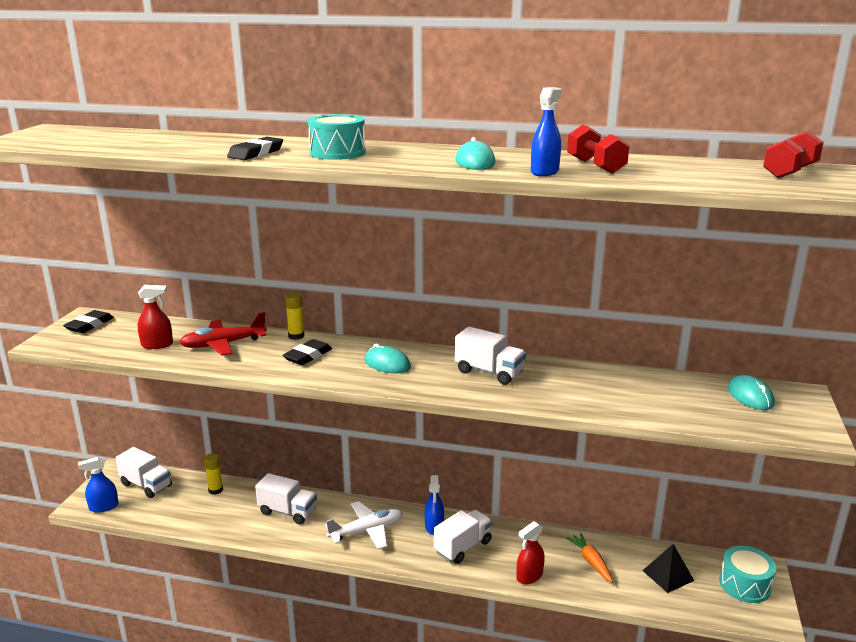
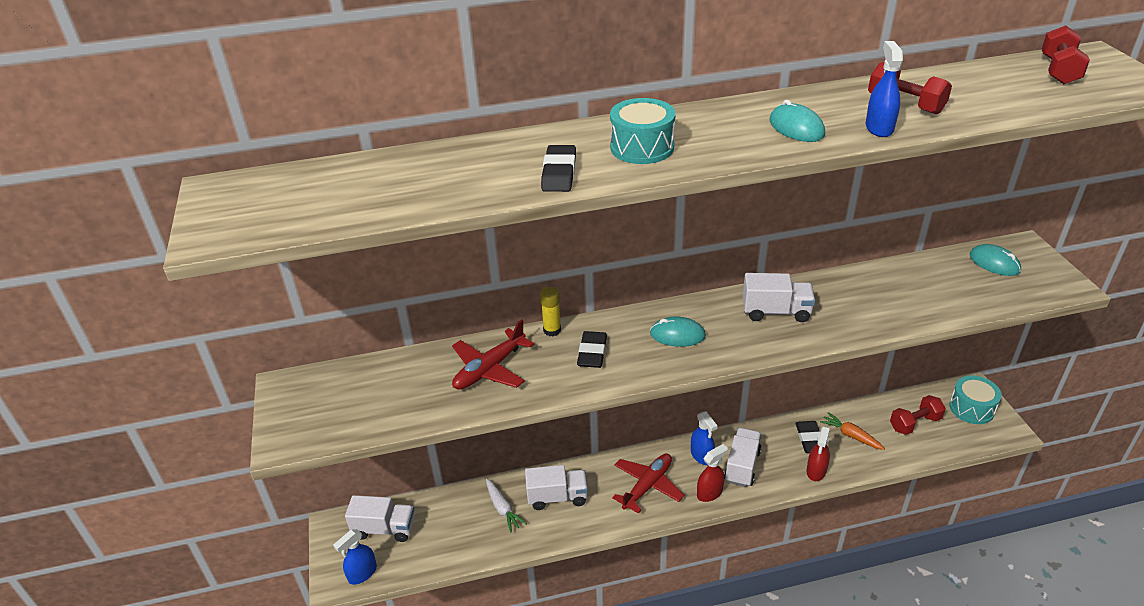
camera: 25 degrees left, 15 degrees up
black eraser [63,310,114,333] -> black eraser moved to [796,421,820,453]
red spray bottle [138,285,173,349] -> red spray bottle moved to [697,444,728,502]
yellow glue stick [204,453,223,495] -> none
white plane [325,501,403,549] -> red plane [612,454,684,514]
black pyramid [642,544,694,593] -> red dumbbell [890,395,946,435]
none -> white carrot [486,479,527,532]

